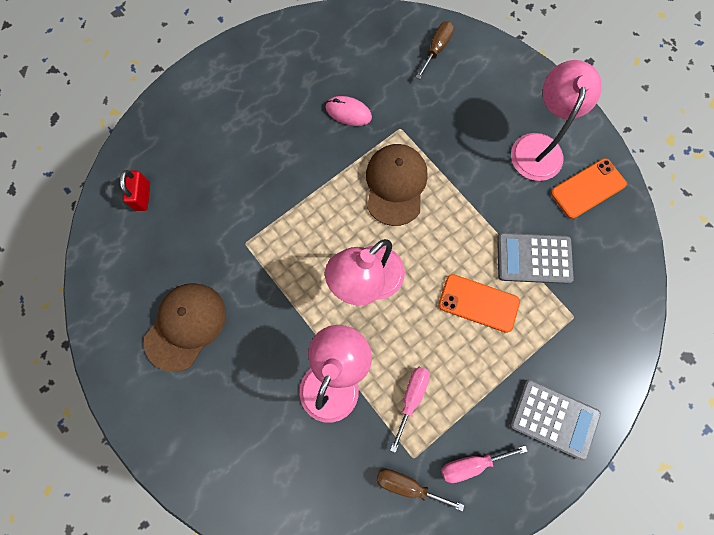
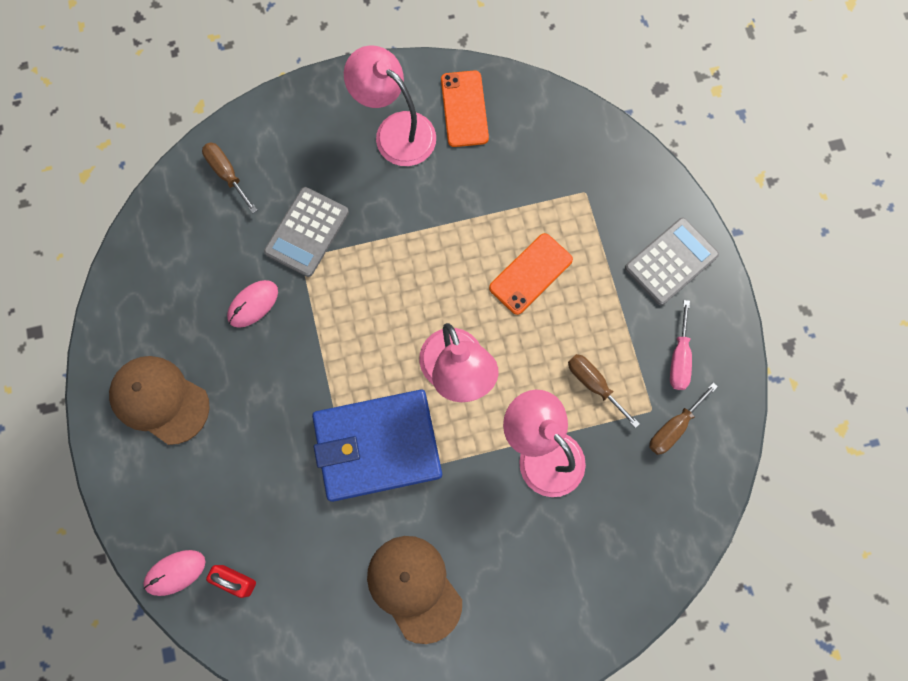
camera: 65 degrees left, 0 degrees up
brown cap [366,144,428,226] -> brown cap moved to [109,356,210,445]
pink screwdriver [390,367,430,453] -> brown screwdriver [568,354,640,428]
grey calculator [497,233,574,284] -> grey calculator moved to [264,187,349,277]
none -> pink mouse [143,550,205,596]
none -> blue wallet [312,390,442,502]

